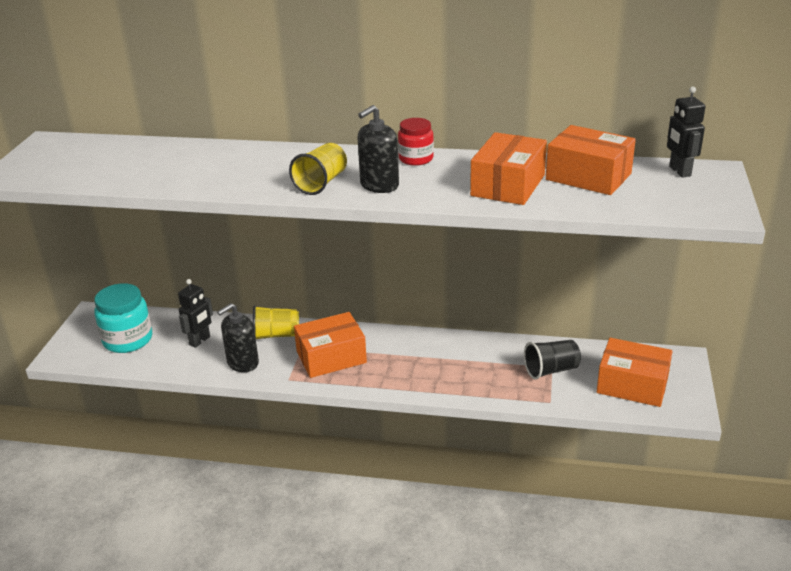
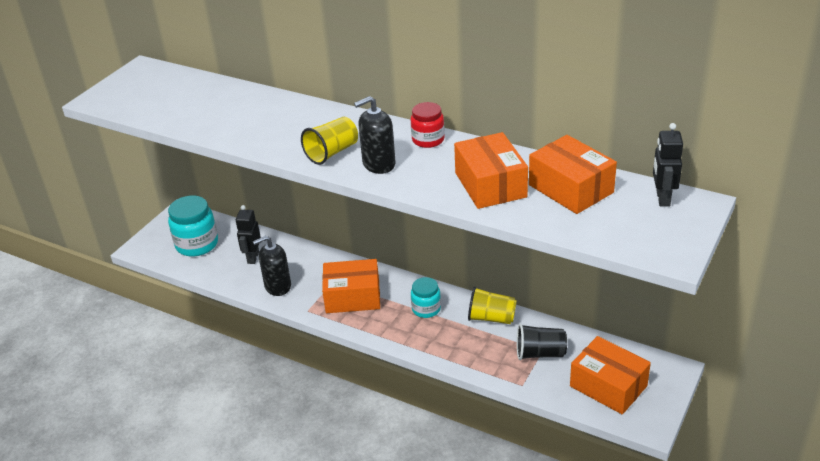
camera: 20 degrees right, 5 degrees up
black robot [178,279,213,348] -> black robot turned 135 degrees clockwise [236,205,261,264]
yellow cup [253,305,299,339] -> yellow cup moved to [468,287,517,324]
orange box [470,132,547,205] -> orange box turned 60 degrees counterclockwise [454,132,528,209]
none -> turquoise jar [411,277,441,318]

